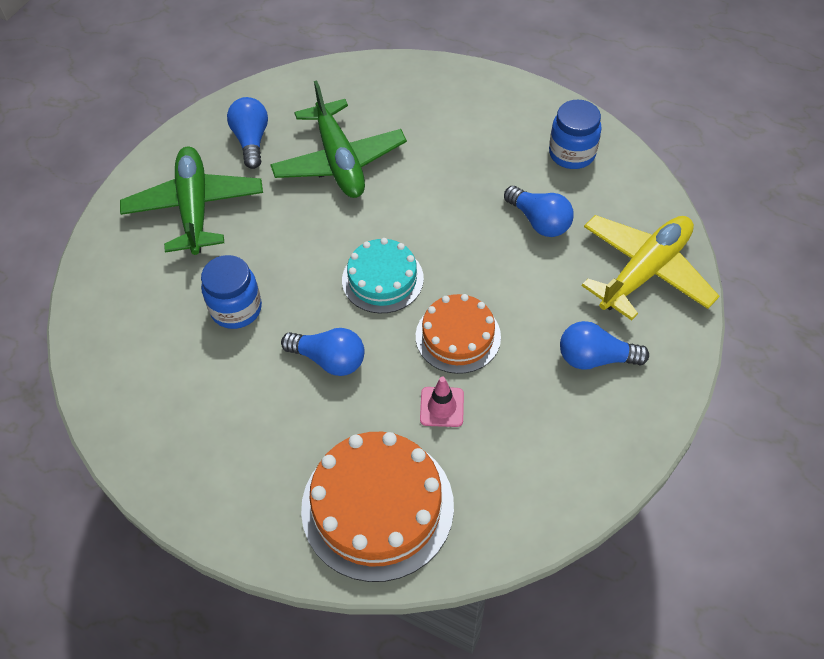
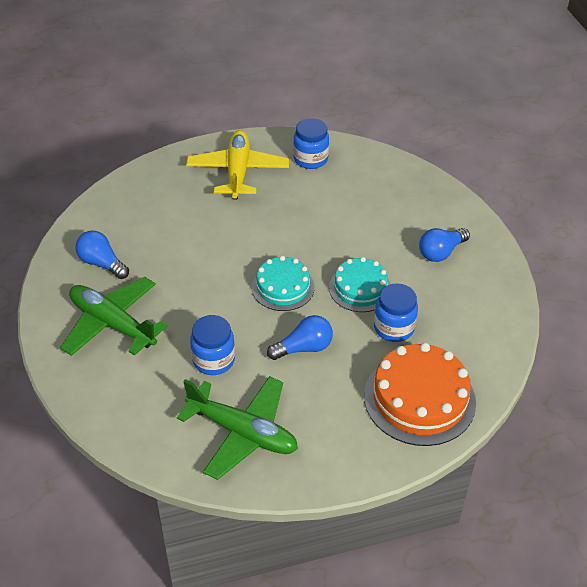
camera: 45 degrees left, 10 degrees down
green plane [270,81,407,198] -> green plane moved to [177,376,298,480]
orange cake [416,294,501,374] -> turquoise cake [329,257,391,312]
pink traffic cone [420,376,464,427] -> blue jar [374,283,418,342]
blue light bulb [504,186,574,237] -> none
yellow plane [582,215,719,321] -> yellow plane moved to [186,130,289,200]

